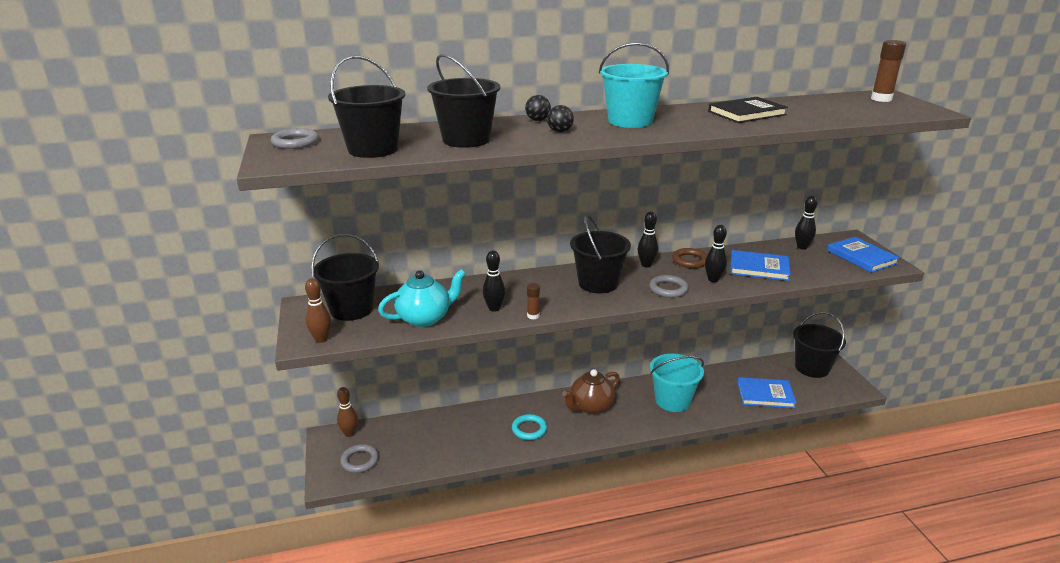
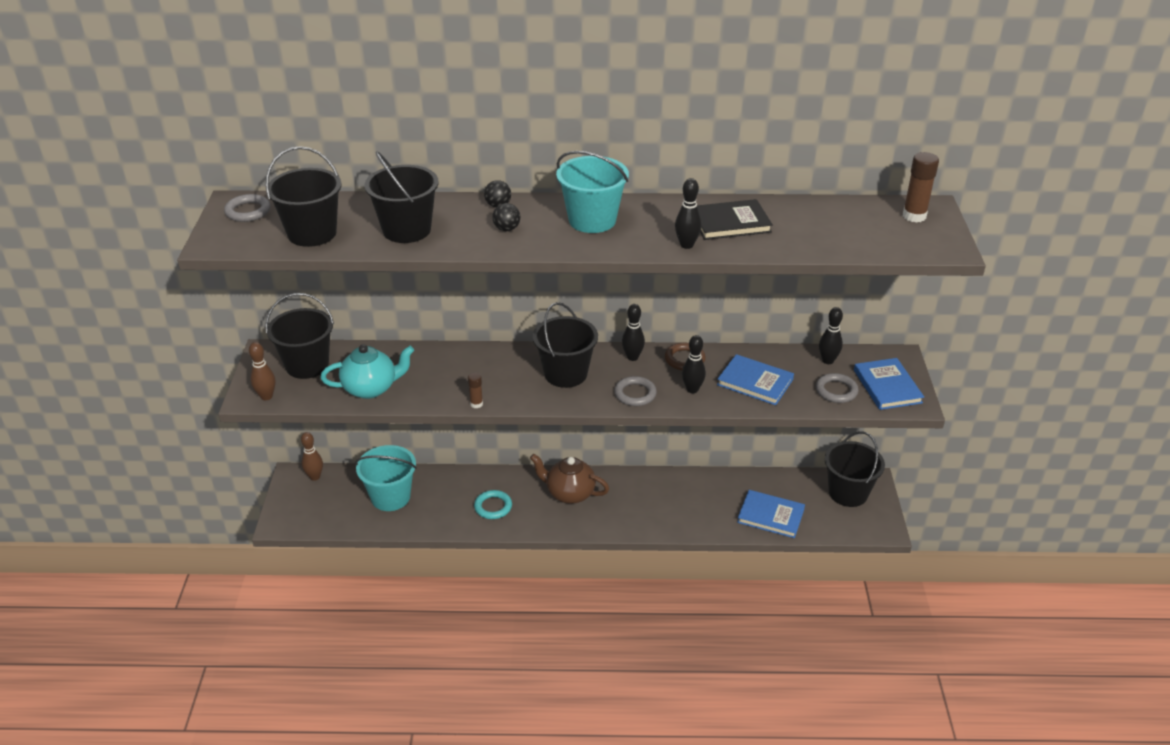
camera: 15 degrees right, 10 degrees up
grey ring [340,444,379,473] -> grey ring moved to [816,373,858,403]
black bowling pin [483,251,505,312] -> black bowling pin moved to [675,178,702,249]
brown teapot [562,369,620,414] -> brown teapot turned 45 degrees clockwise [530,454,609,504]
turquoise bucket [650,354,704,412] -> turquoise bucket moved to [355,445,417,511]

